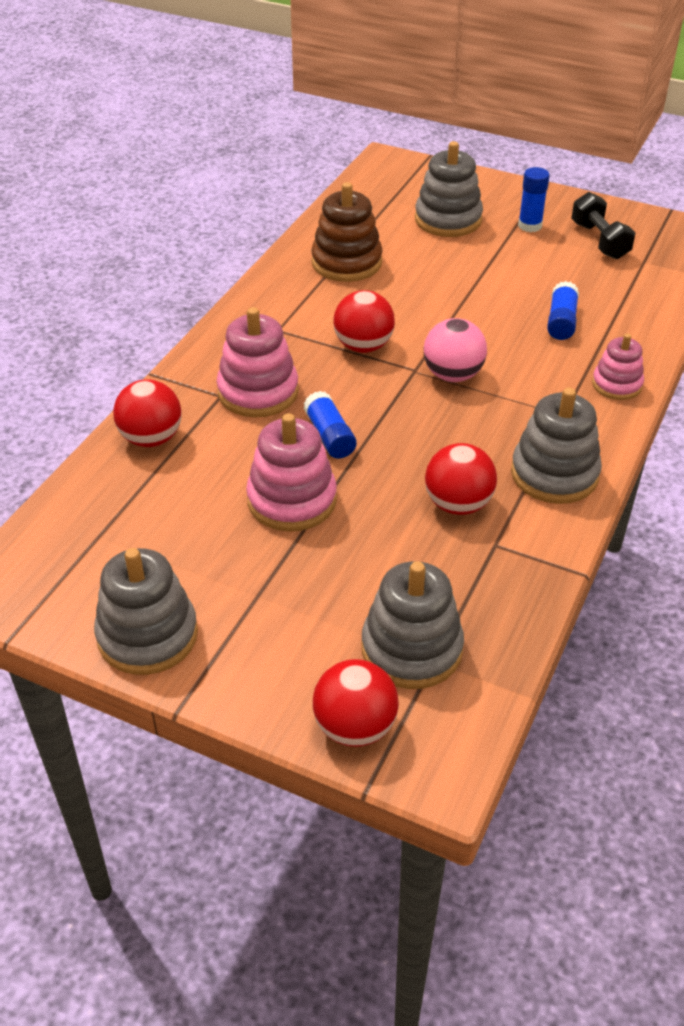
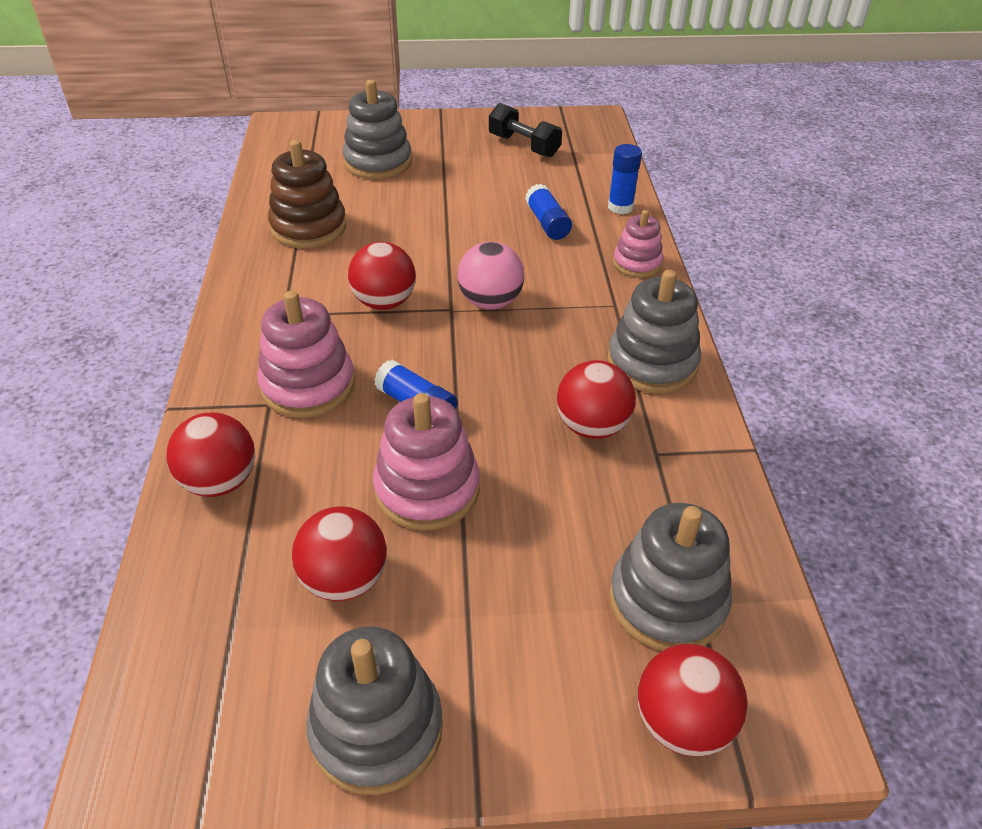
camera: 30 degrees left, 0 degrees up
blue glue stick [518,167,550,232] -> blue glue stick moved to [608,144,642,214]
none -> red ball [292,506,387,601]

